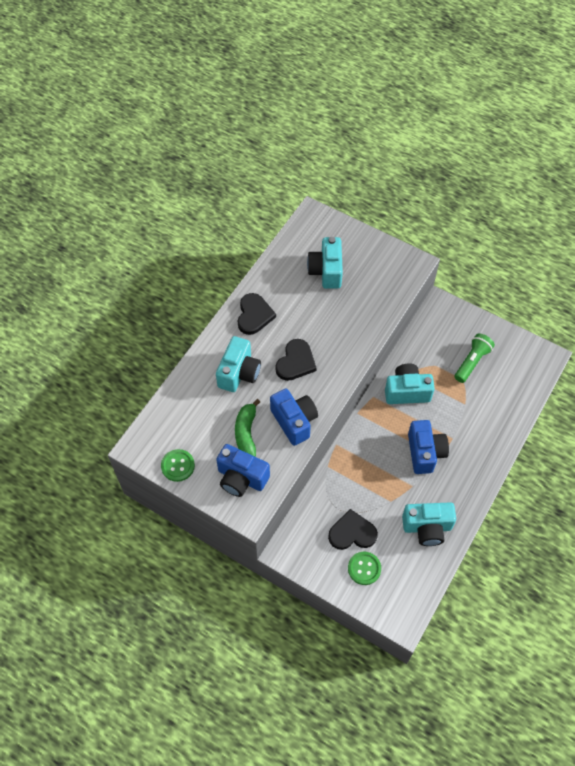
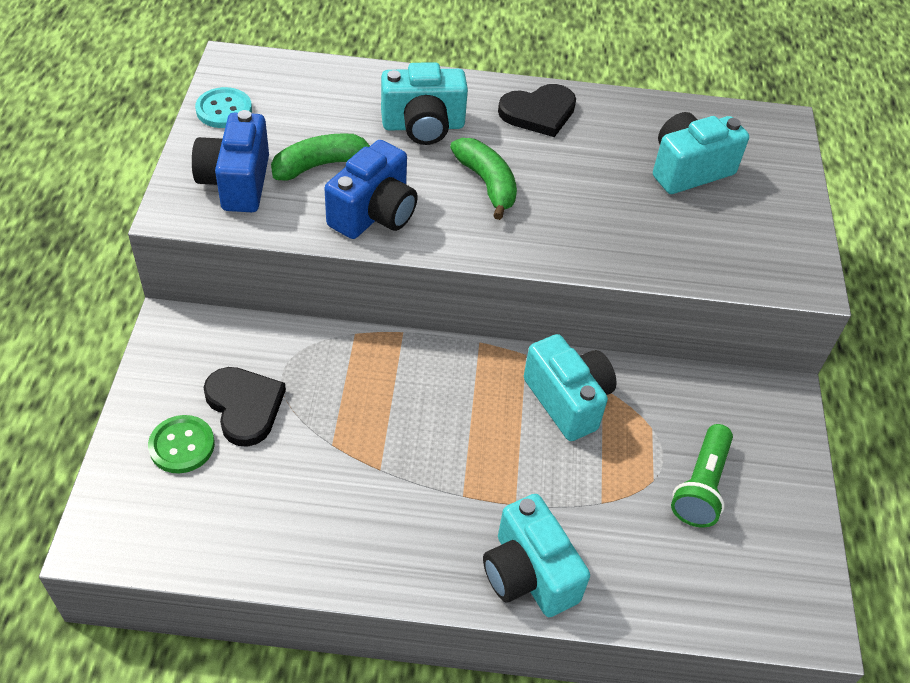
camera: 60 degrees right, 10 degrees down
green button [161,449,195,482] -> turquoise button [195,87,252,128]
black heart [275,339,317,381] -> green banana [450,138,517,220]
turquoise camera [402,502,456,546] -> turquoise camera moved to [483,494,590,617]
blue camera [408,420,449,474] -> none
green flashlight [455,333,495,383] -> green flashlight turned 105 degrees clockwise [671,424,733,528]

